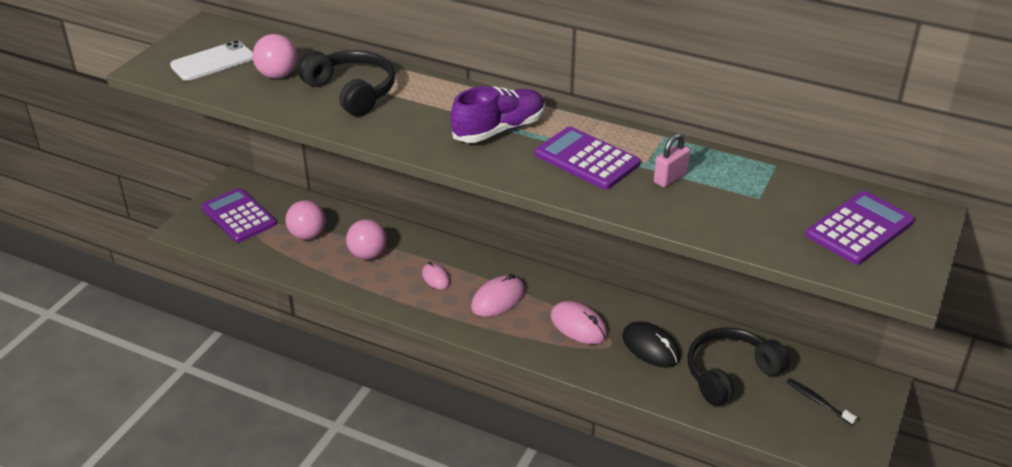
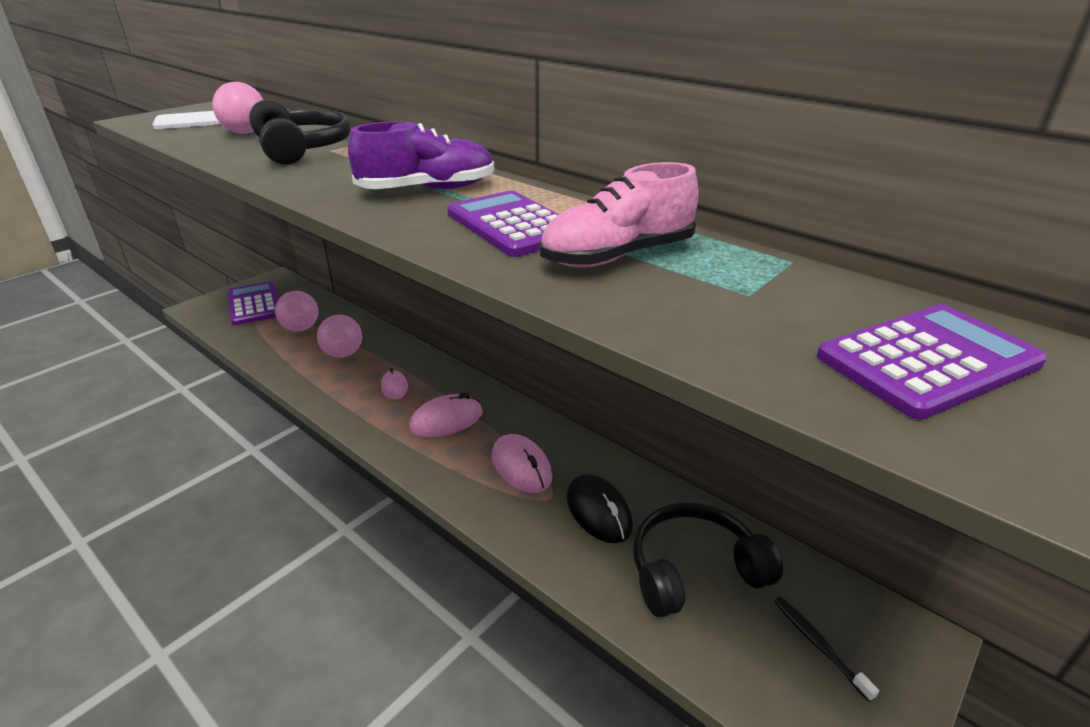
camera: 15 degrees right, 5 degrees down
pink padlock [654,133,690,188] -> pink shoe [540,162,699,267]

